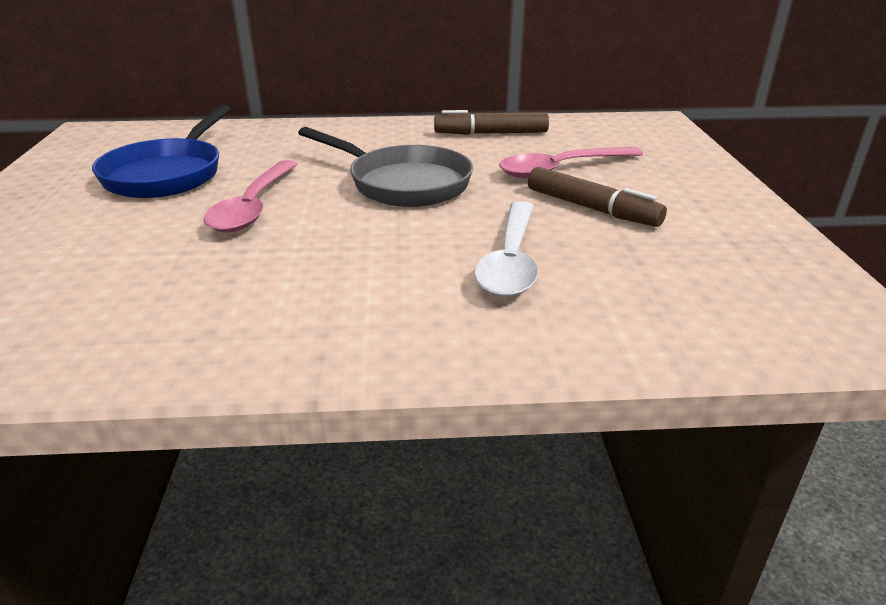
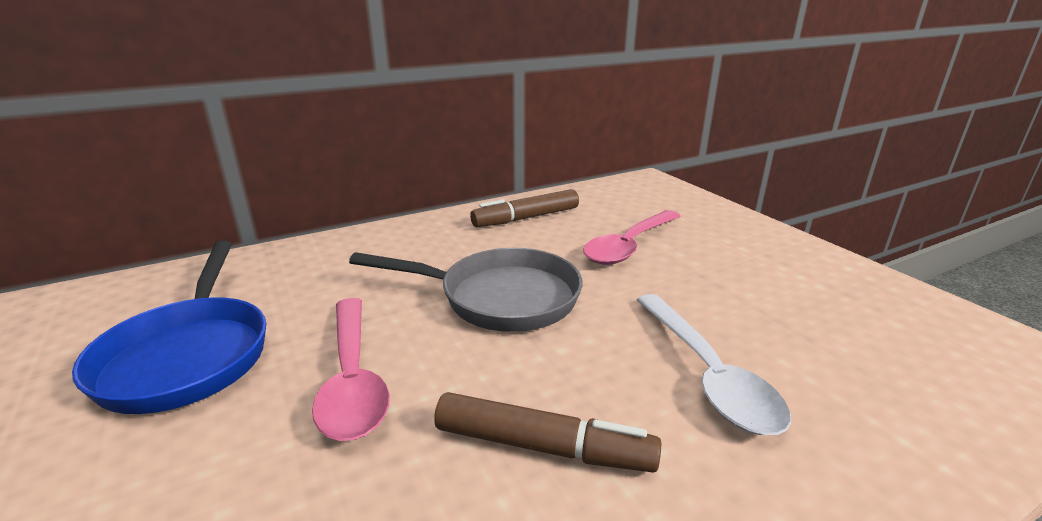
camera: 25 degrees left, 5 degrees down
brown marker [528,167,667,227] -> brown marker moved to [434,392,661,472]

